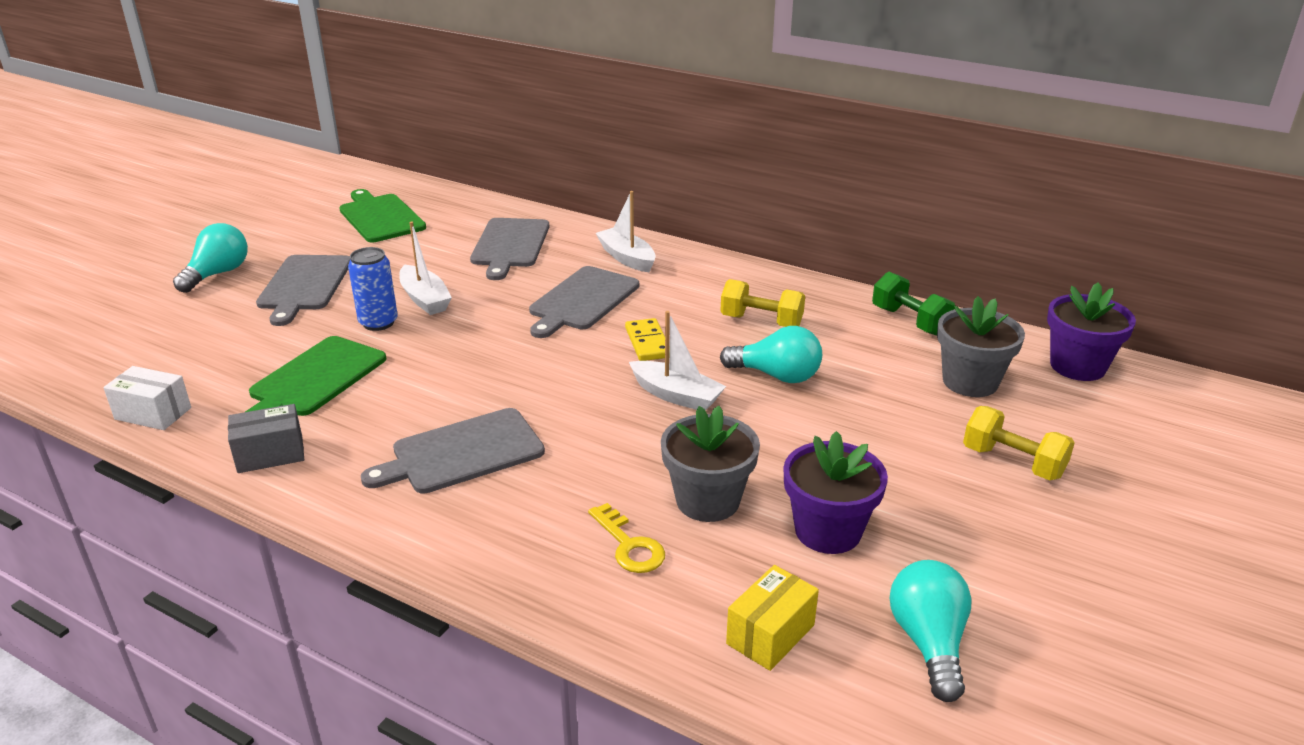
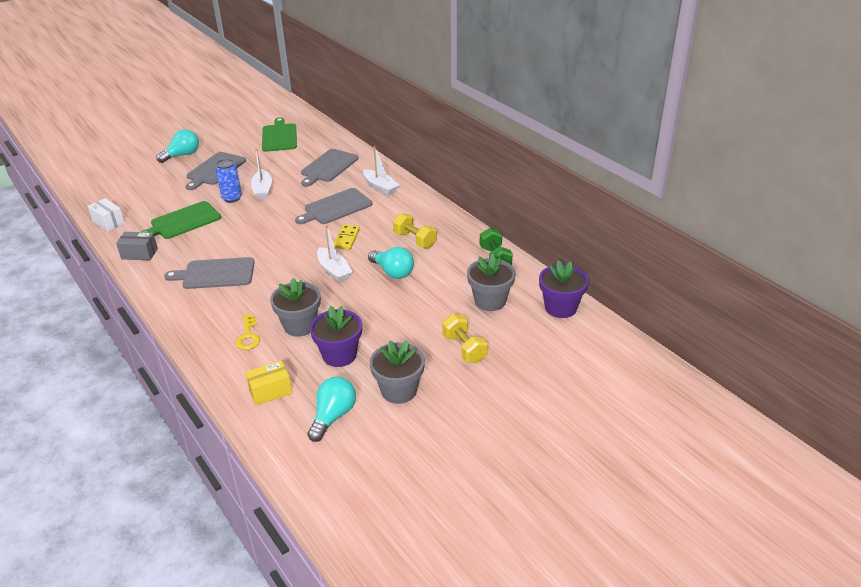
camera: 25 degrees right, 5 degrees up
white boat [596,191,656,272] -> white boat turned 150 degrees clockwise [363,146,400,195]
none -> grey flower pot [370,340,425,404]

